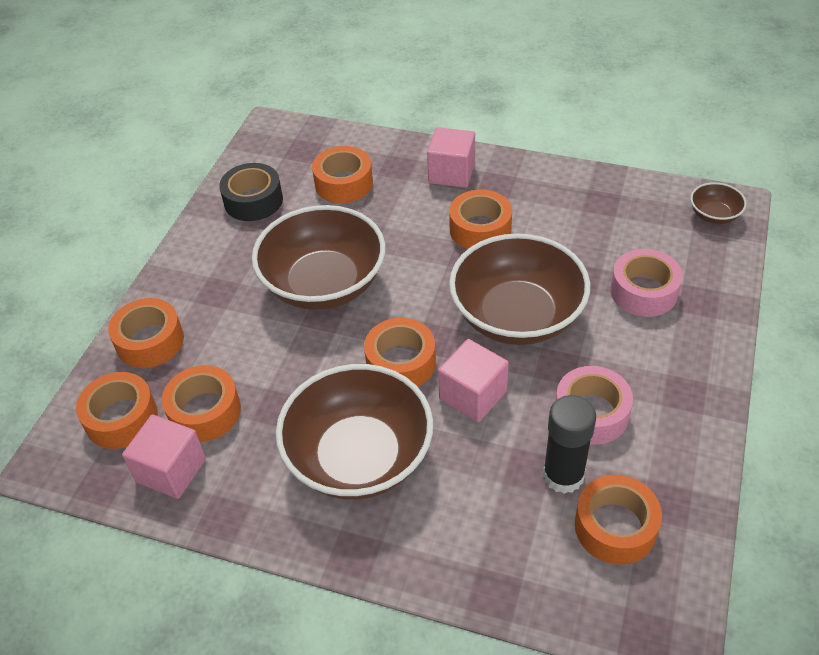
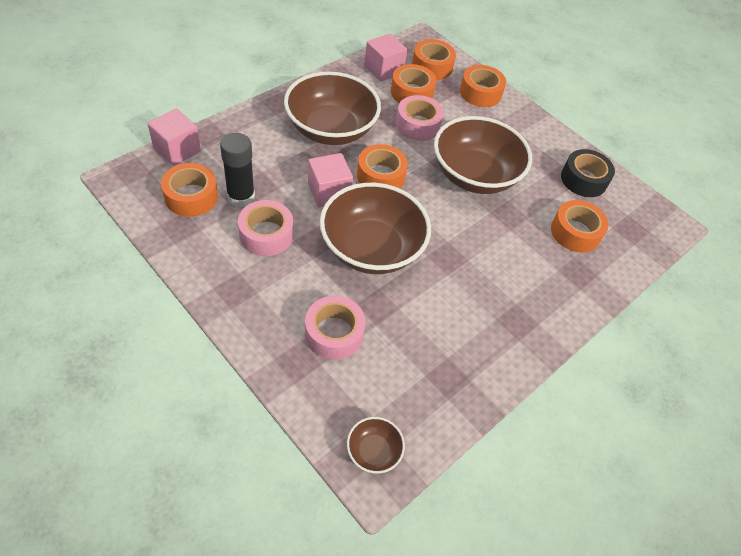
camera: 110 degrees right, 5 degrees up
pink cube [427,127,475,188] -> pink cube moved to [147,109,201,166]
orange tape [449,190,512,249] -> none
none -> pink tape [396,95,444,141]

